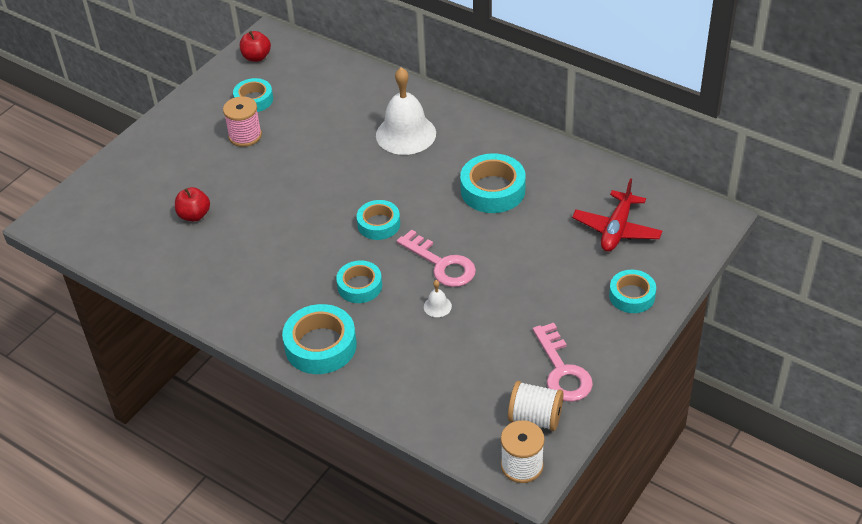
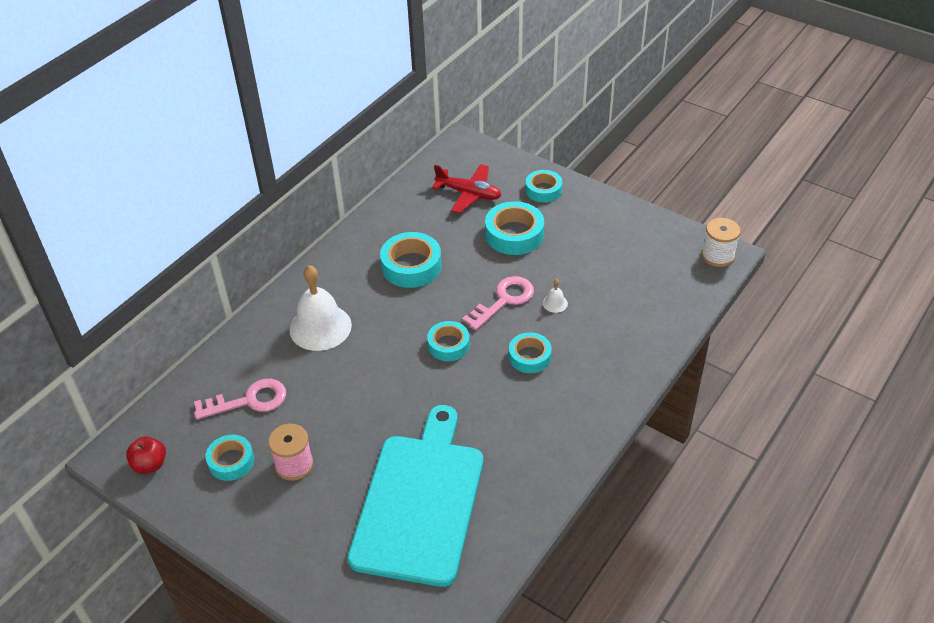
camera: 90 degrees left, 0 degrees up
red apple [175,187,210,221] -> turquoise cutting board [348,405,483,587]
turquoise tape [282,304,357,374] -> turquoise tape moved to [485,201,544,255]
white spool [508,381,563,431] -> none
pink key [533,323,593,402] -> pink key moved to [194,379,286,420]

